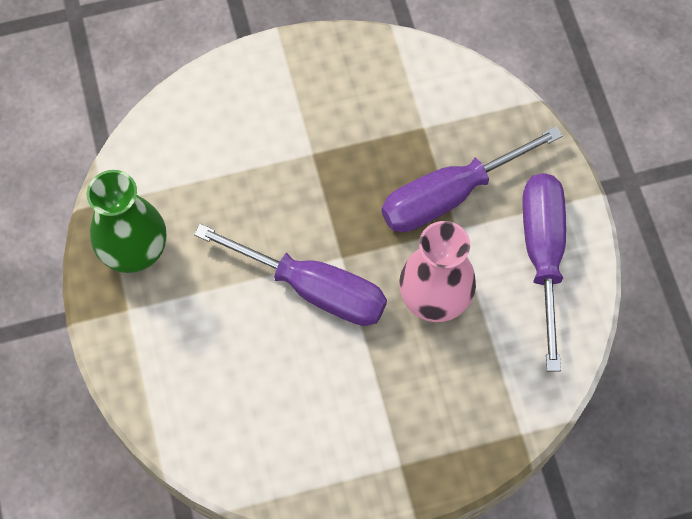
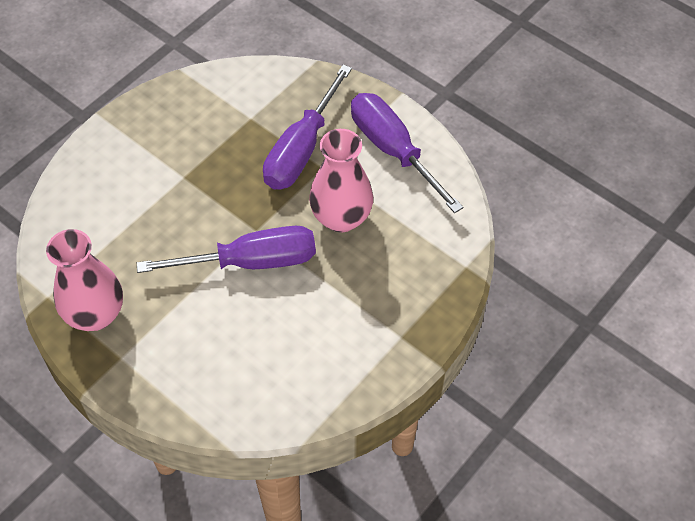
camera: 35 degrees left, 10 degrees down
green vase [87,170,166,273] -> pink vase [46,229,123,331]

